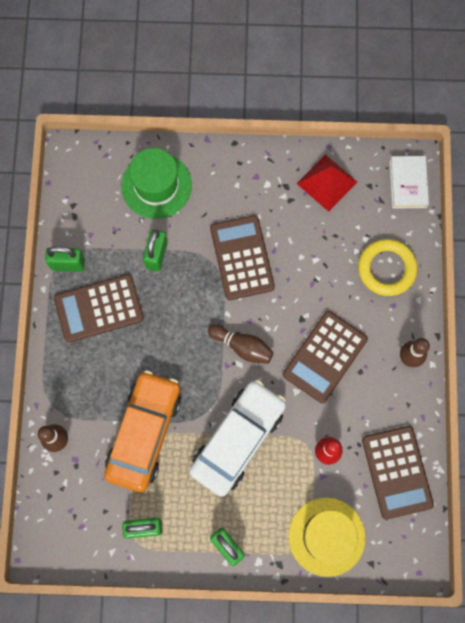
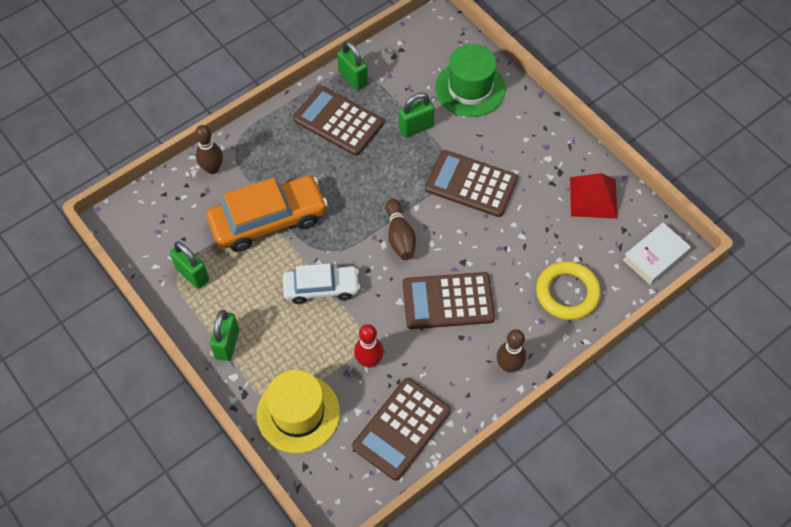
camera: 50 degrees right, 15 degrees down
white car [189,380,286,497] -> white car [283,263,360,304], size x0.63
brown calculator [210,215,275,300] -> brown calculator turned 105 degrees counterclockwise [425,150,518,217]

